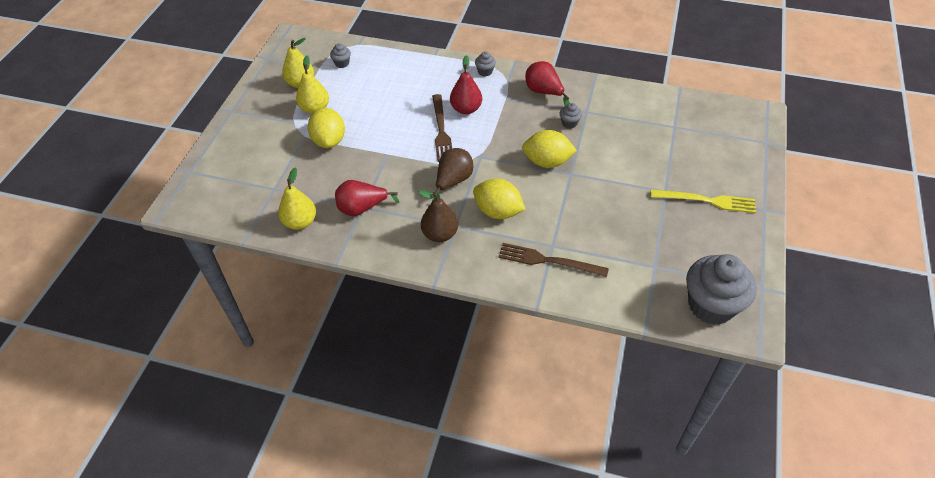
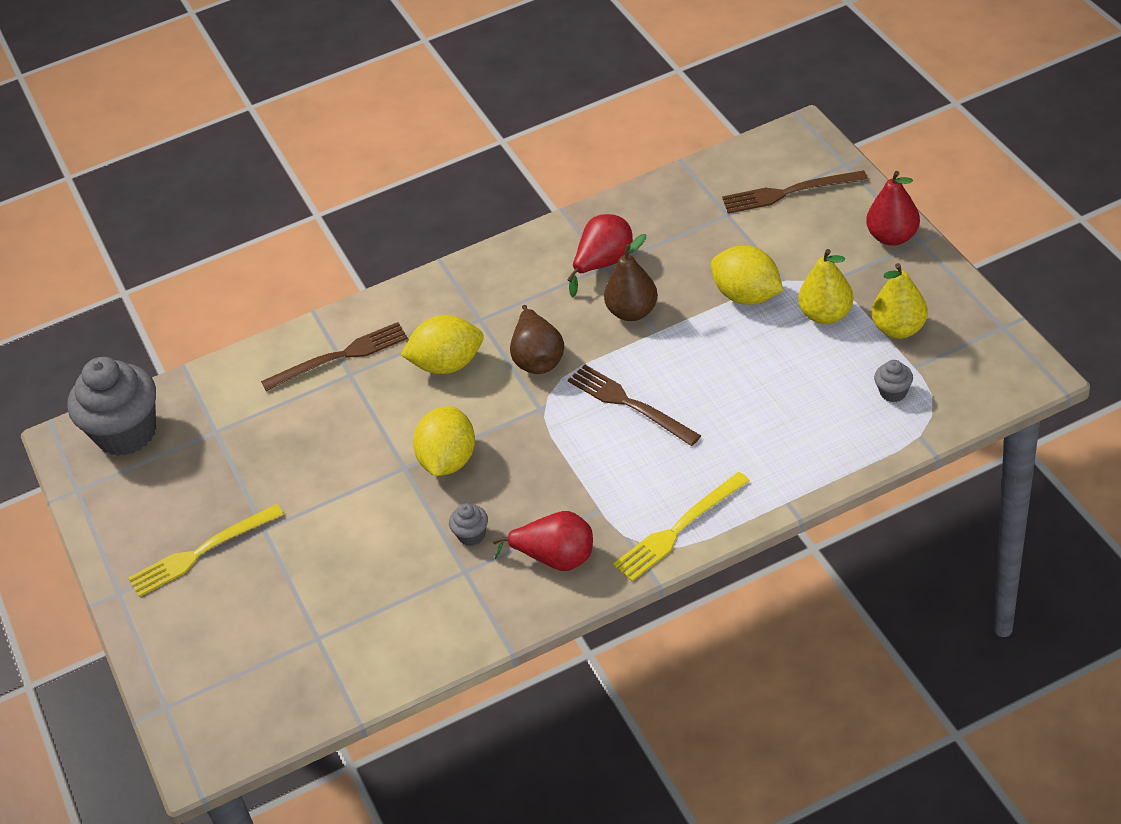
camera: 145 degrees right, 5 degrees down
yellow pear [278,167,316,230] -> none
brown pear [418,190,458,242] -> brown pear moved to [604,234,658,321]
red pear [450,55,482,114] -> red pear moved to [866,171,920,246]
grey cupcake [475,51,496,76] -> yellow fork [613,472,750,581]
yellow lemon [522,130,577,168] -> yellow lemon turned 45 degrees counterclockwise [413,406,475,476]
none -> brown fork [722,170,868,214]

